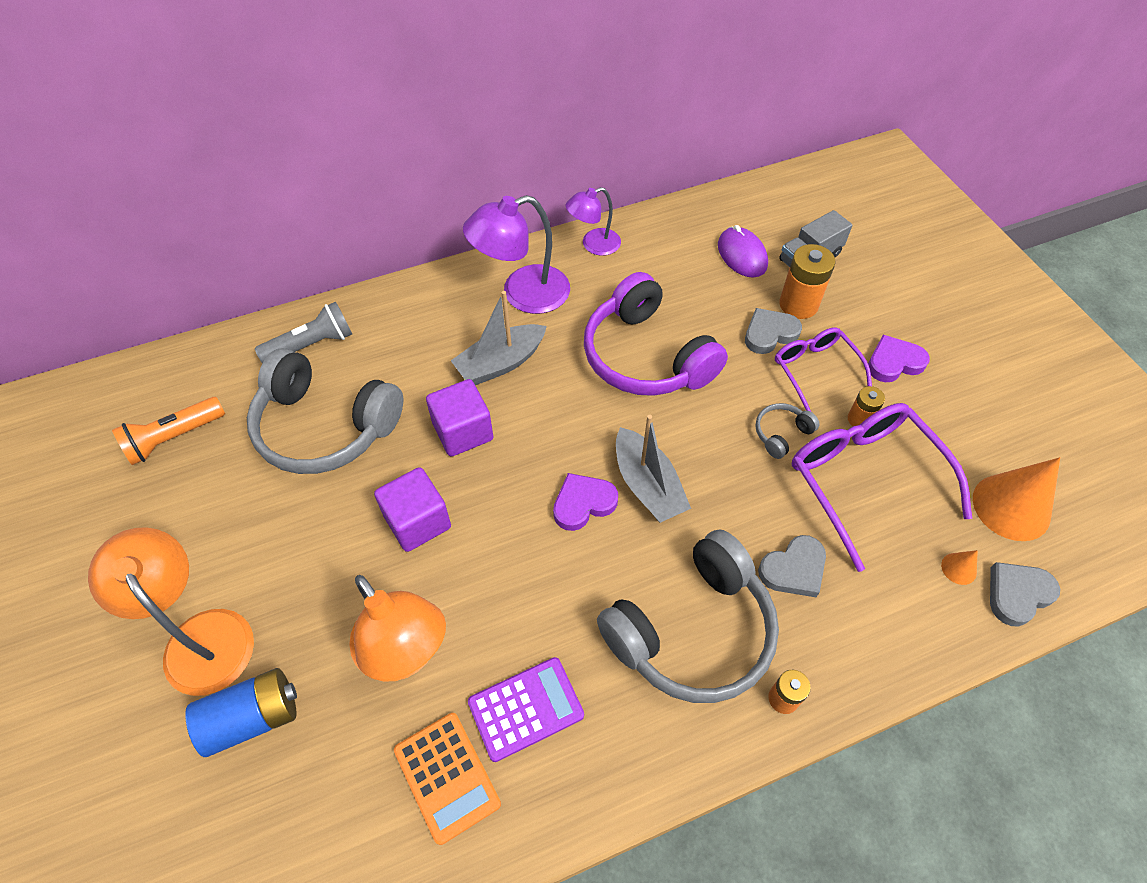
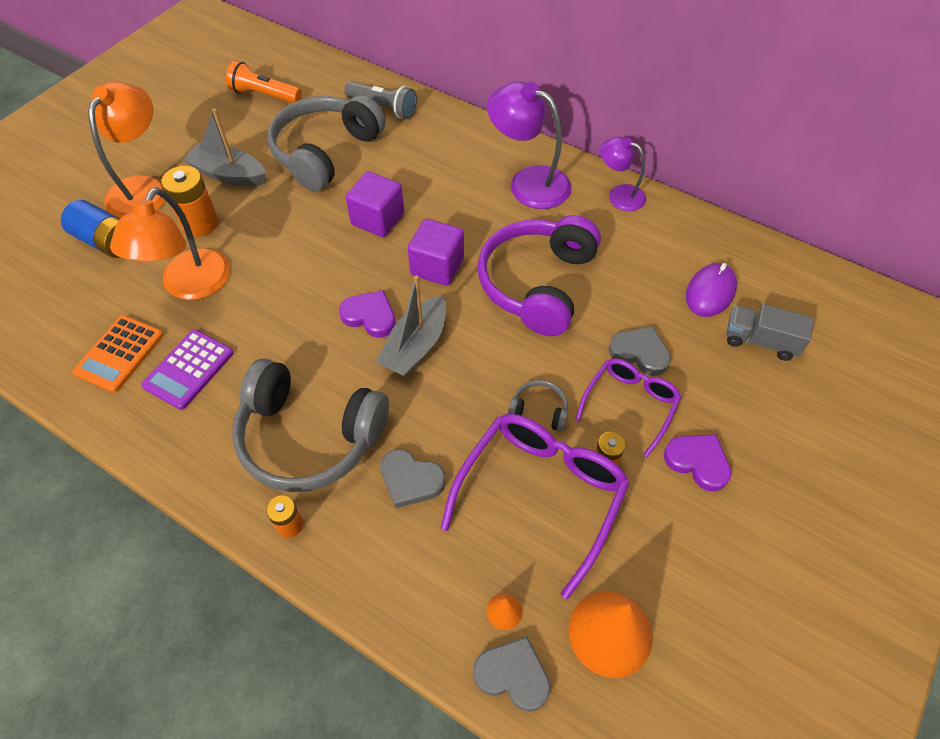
camera: 55 degrees right, 0 degrees up
grey headphones [247,348,403,474] -> grey headphones turned 45 degrees clockwise [267,95,386,192]
purple cube [374,467,451,552] -> purple cube moved to [408,219,464,286]
grey boat [451,291,547,385] -> grey boat moved to [183,109,266,186]
purple calculator [468,657,584,762] -> purple calculator turned 90 degrees clockwise [141,330,234,410]
orange battery [779,244,836,319] -> orange battery moved to [161,166,218,237]

